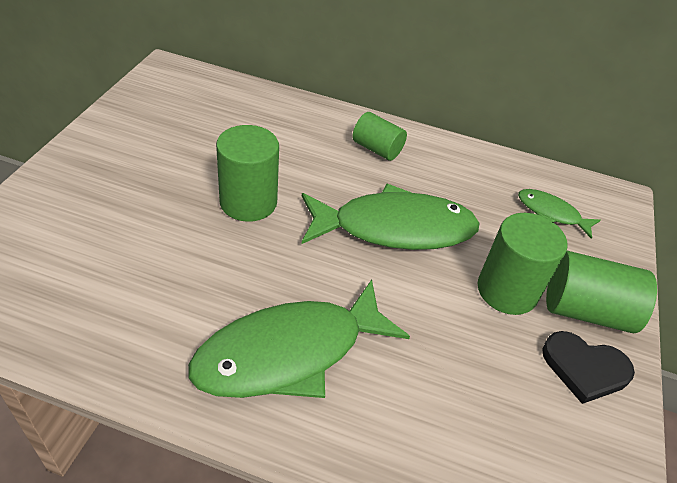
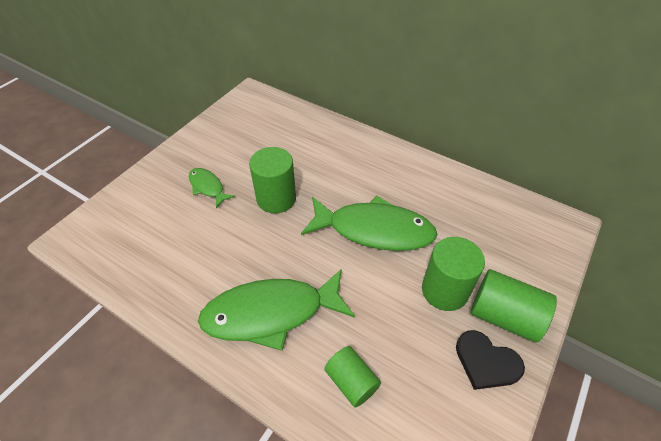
camera: 20 degrees right, 5 degrees up
green cylinder [353,112,407,161] -> green cylinder moved to [324,346,381,407]
green fish [518,189,601,239] -> green fish moved to [189,168,235,208]

